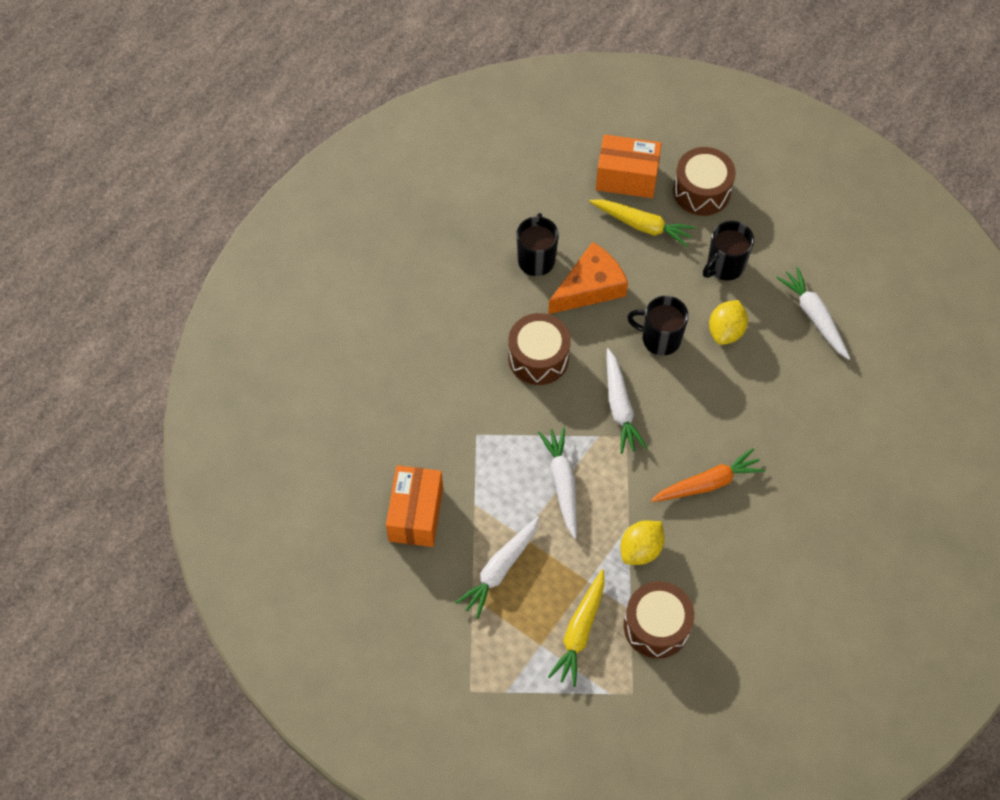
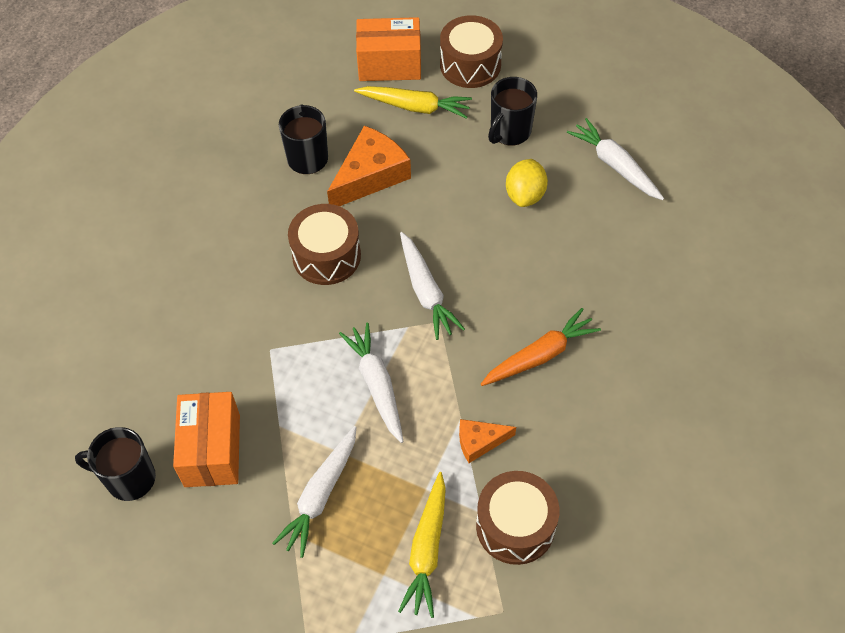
camera: 10 degrees left, 5 degrees down
yellow lemon [621,520,664,565] -> orange cheese [459,419,516,463]
black mug [627,296,689,355] -> black mug moved to [75,427,156,501]

